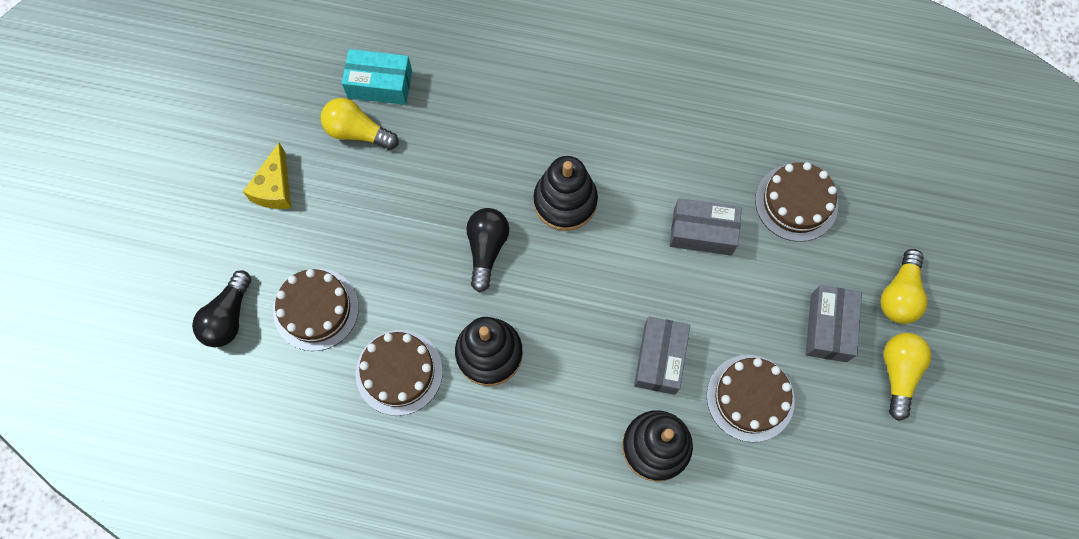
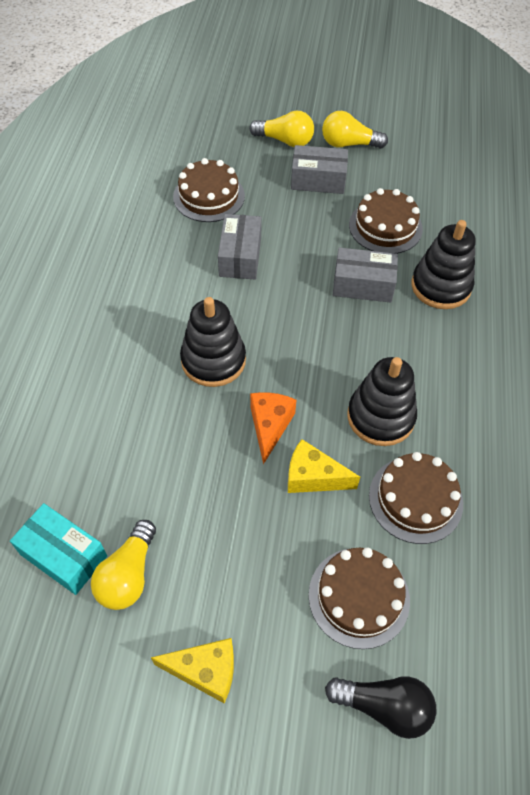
camera: 95 degrees left, 15 degrees down
turquoise box [342,49,412,105] -> turquoise box turned 60 degrees counterclockwise [10,503,107,595]
black light bulb [466,208,509,292] -> orange cheese [250,392,296,464]
none -> yellow cheese [288,439,360,493]

